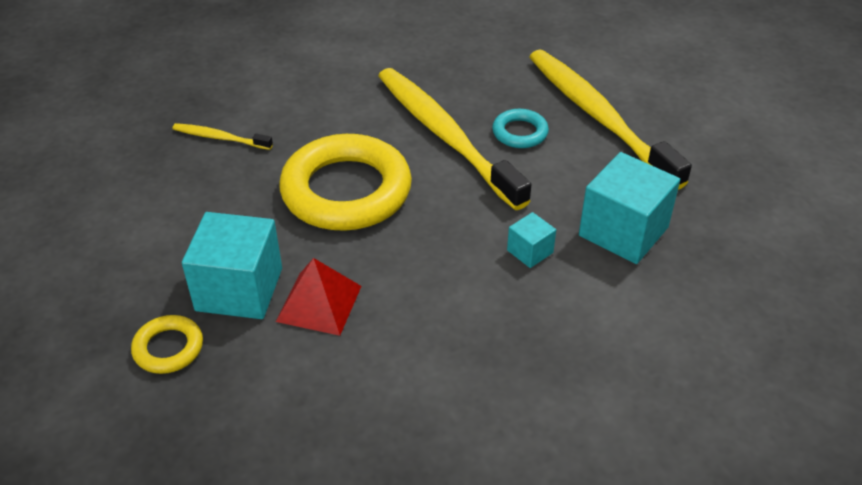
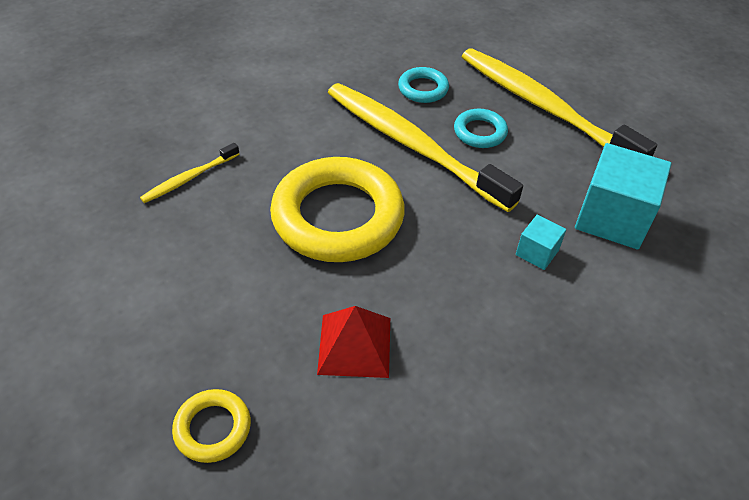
camera: 15 degrees left, 5 degrees up
yellow toothbrush [172,123,273,150] -> yellow toothbrush turned 45 degrees counterclockwise [140,143,239,203]
turquoise cube [182,212,282,319] -> none
none -> turquoise ring [398,67,449,103]

